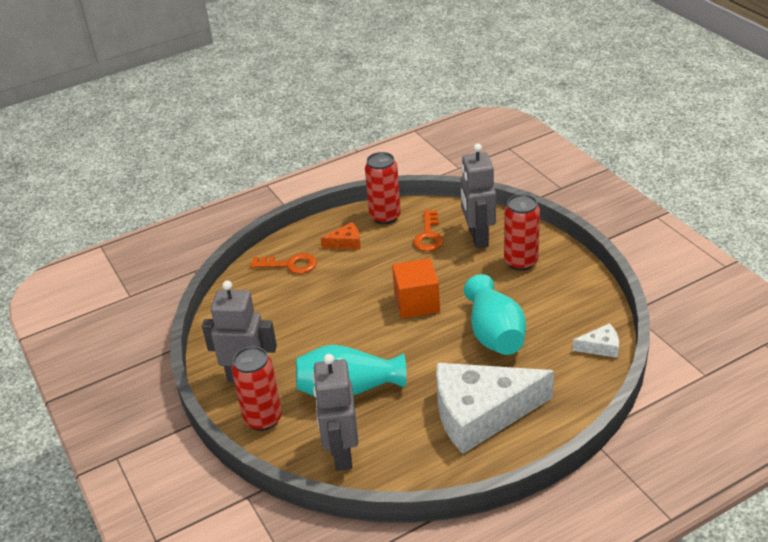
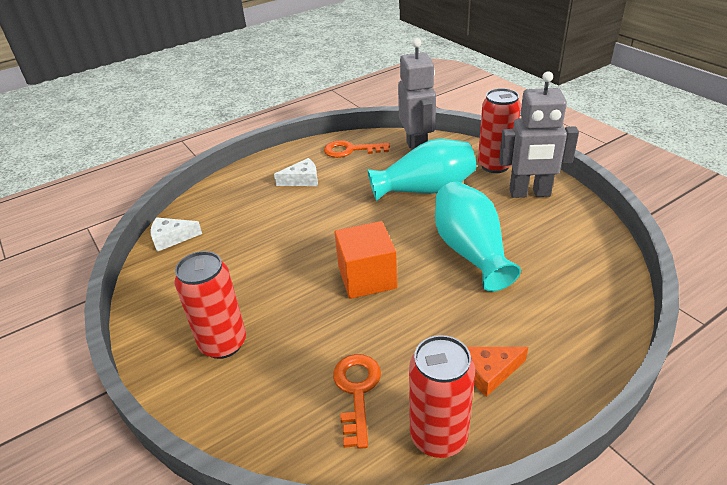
camera: 175 degrees right, 0 degrees up
orange key [250,253,317,274] -> orange key moved to [324,140,390,158]
white cheese [436,363,554,454] -> white cheese [274,158,318,186], size x0.41
grey robot [460,143,496,249] -> none
turquoise vase [464,274,526,355] -> turquoise vase moved to [435,182,521,292]

